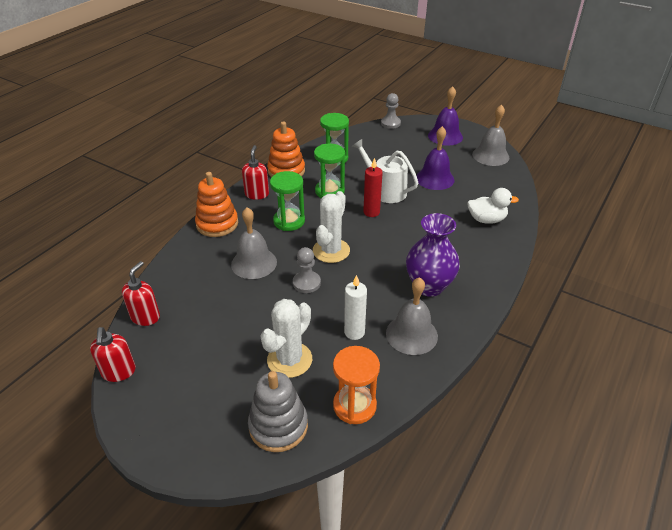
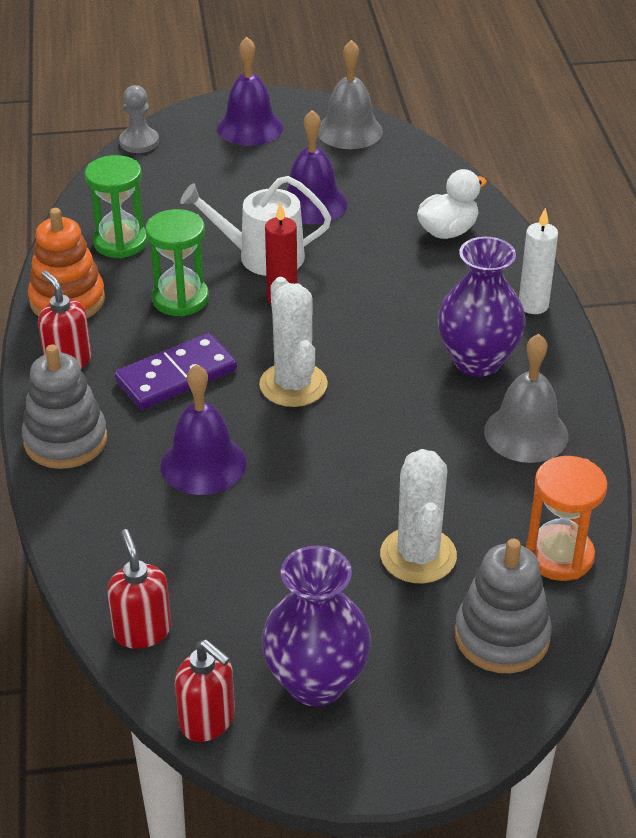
camera: 40 degrees left, 0 degrees up
orange stacking toy [195,172,238,237] -> grey stacking toy [22,344,107,469]
grey bell [231,207,277,279] -> purple bell [161,364,246,495]
green hourglass [270,171,305,231] -> purple domino [114,333,237,410]
grey pawn [293,247,321,293] -> none
white candle [344,275,367,340] -> white candle moved to [519,208,558,314]
none -> purple vase [261,546,371,706]

